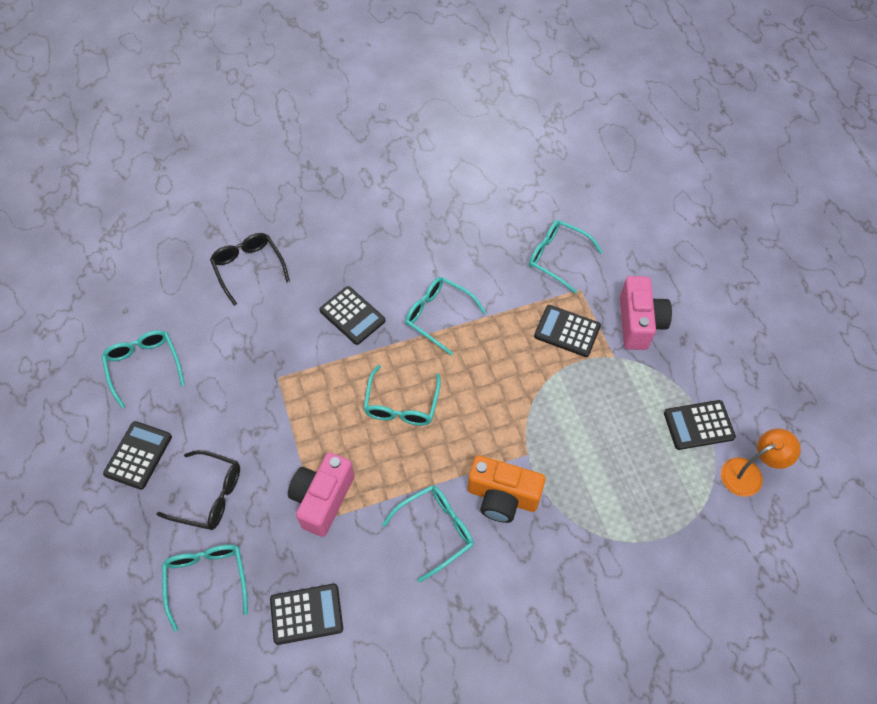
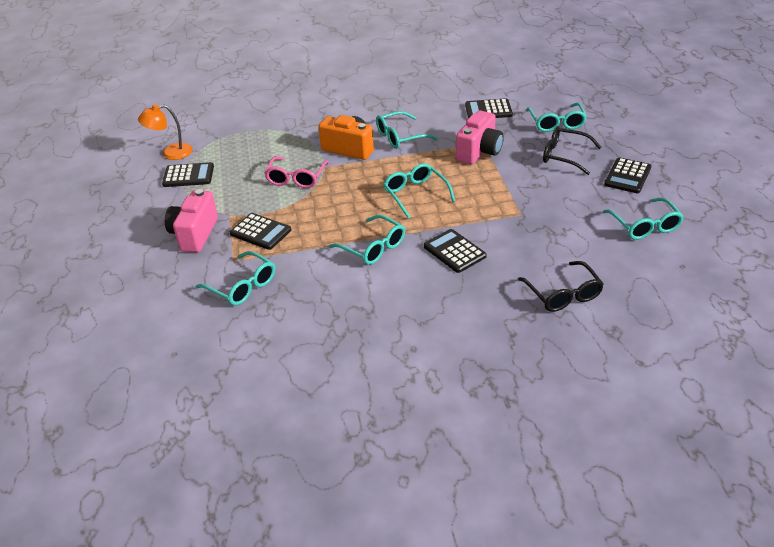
camera: 170 degrees left, 20 degrees down
turquoise glasses [363,365,441,426] -> turquoise glasses turned 45 degrees counterclockwise [383,163,455,219]
none -> pink glasses [264,156,329,188]

